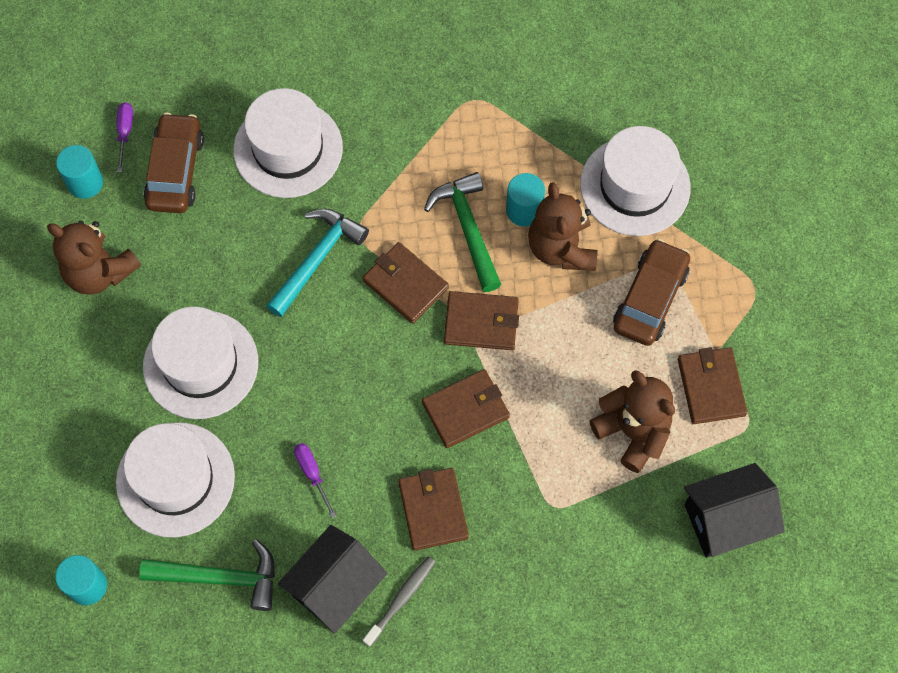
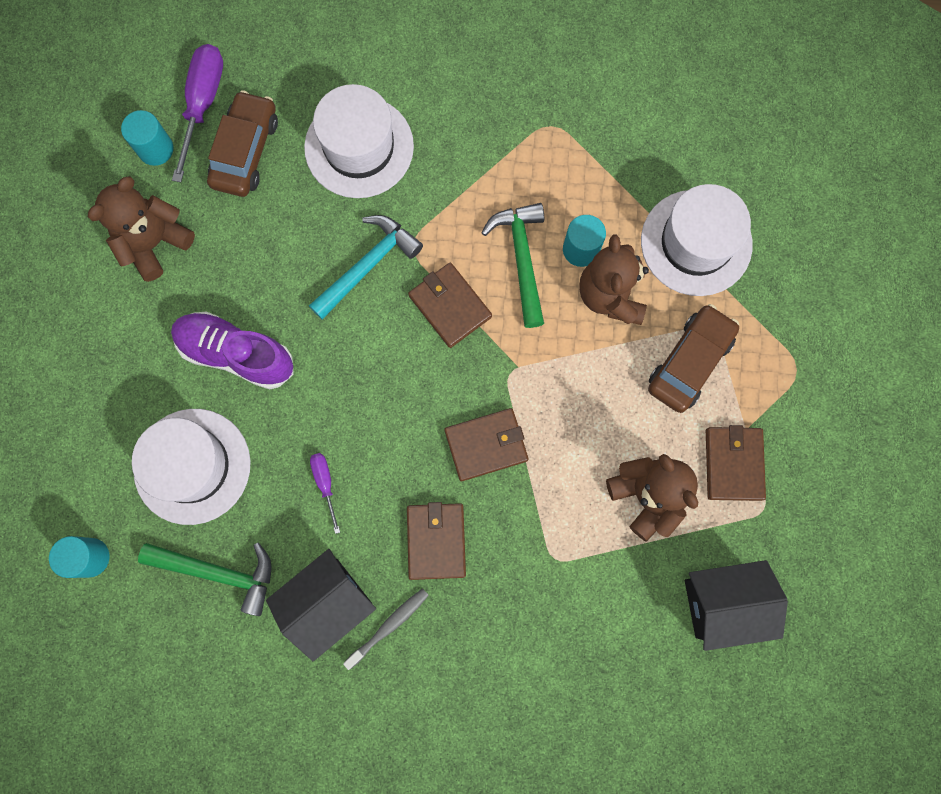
camera: 10 degrees right, 10 degrees up
brown teddy bear [47,221,141,295] -> brown teddy bear turned 90 degrees clockwise [88,176,195,282]
purple screwdriver [116,102,133,172] -> purple screwdriver [172,44,223,182], size x1.90
white hat [143,307,258,419] -> purple shoe [171,311,294,389]
brown wallet [444,291,519,350] -> none

